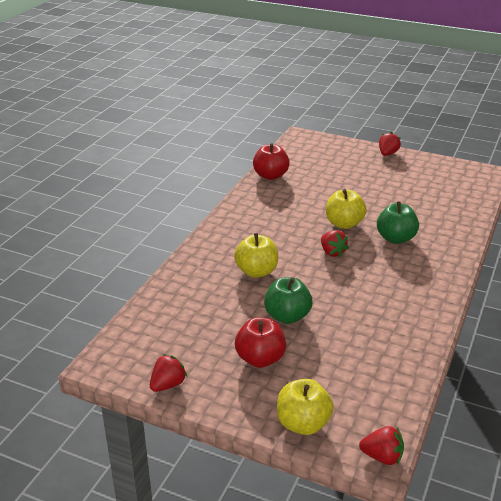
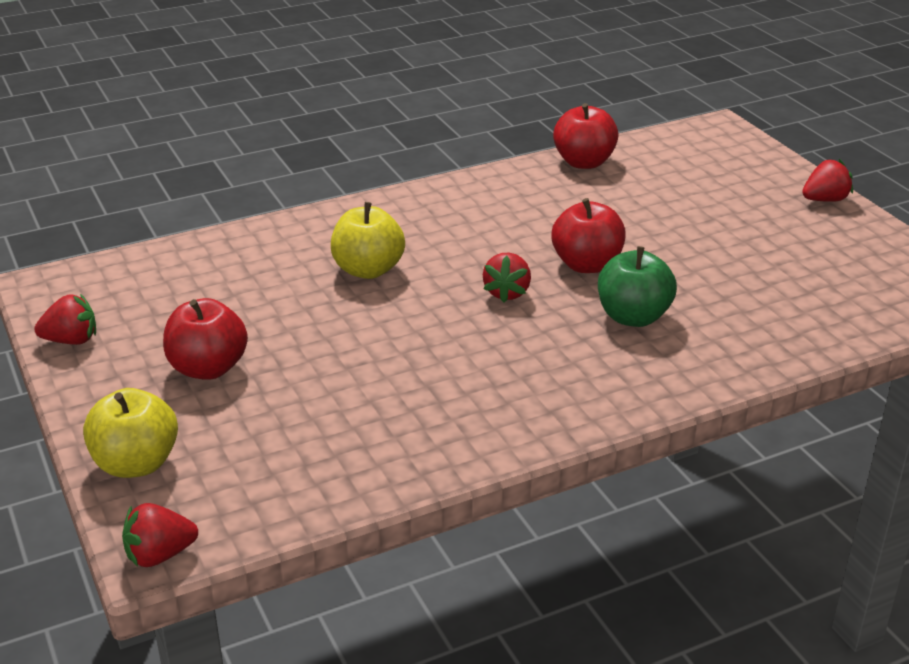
camera: 40 degrees right, 0 degrees up
green apple [264,277,313,324] -> none
yellow apple [326,189,367,229] -> red apple [552,198,626,273]
red strawberry [359,426,404,465] -> red strawberry turned 105 degrees clockwise [122,503,198,567]

